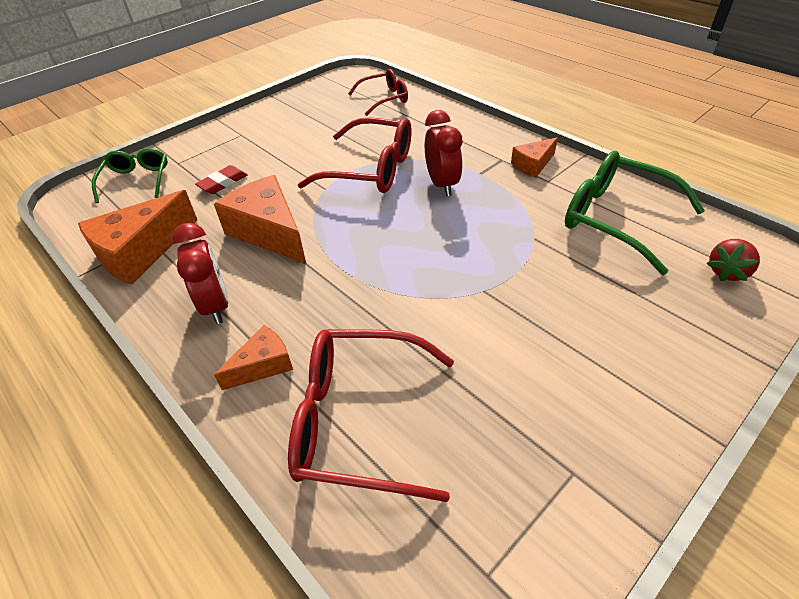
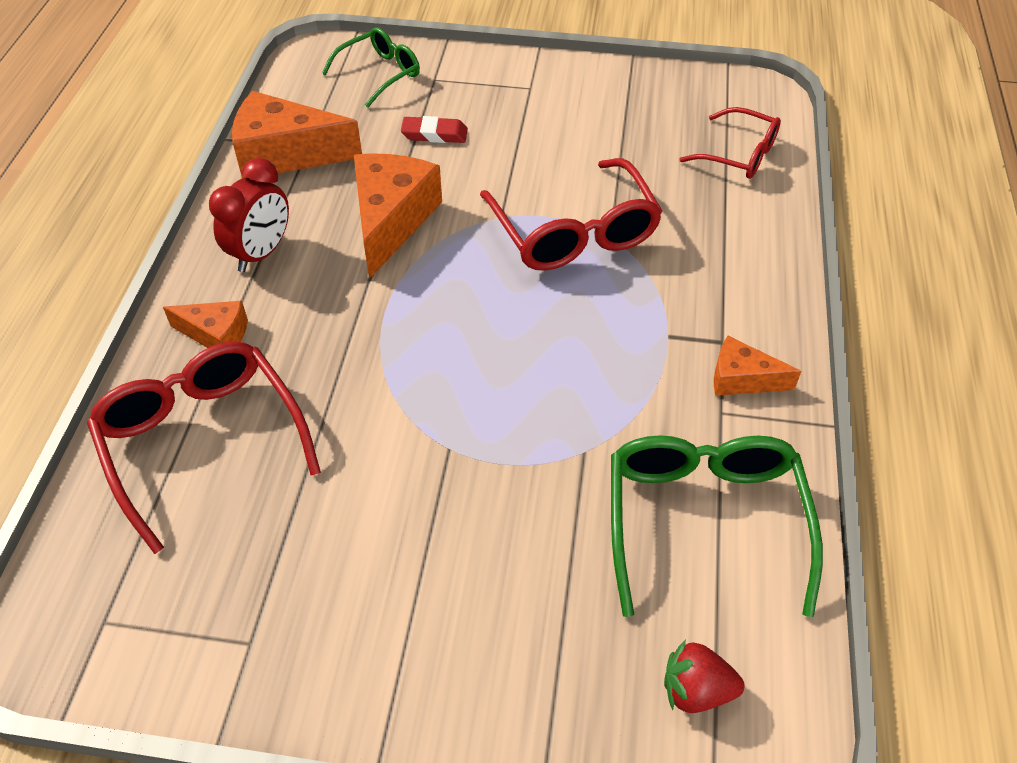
camera: 50 degrees right, 5 degrees up
red clock [425,110,463,196] -> none

